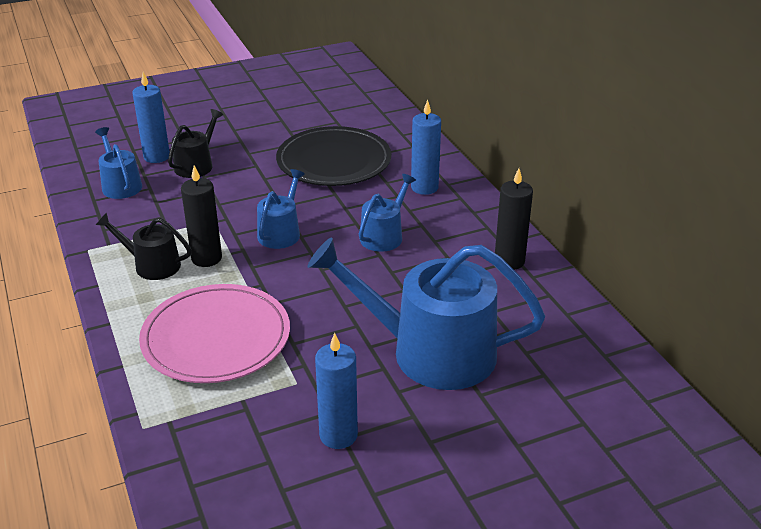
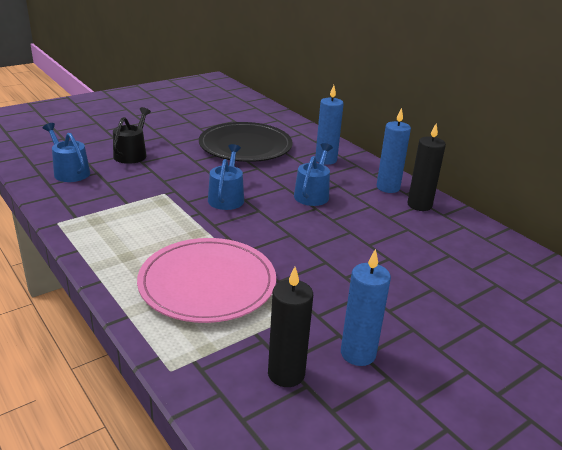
camera: 15 degrees left, 5 degrees down
black watering can [96,213,192,280] -> none
blue candle [132,72,170,163] -> blue candle moved to [377,108,411,193]
black candle [181,165,222,267] -> black candle moved to [268,267,313,387]
blue watering can [307,237,545,390] -> none

